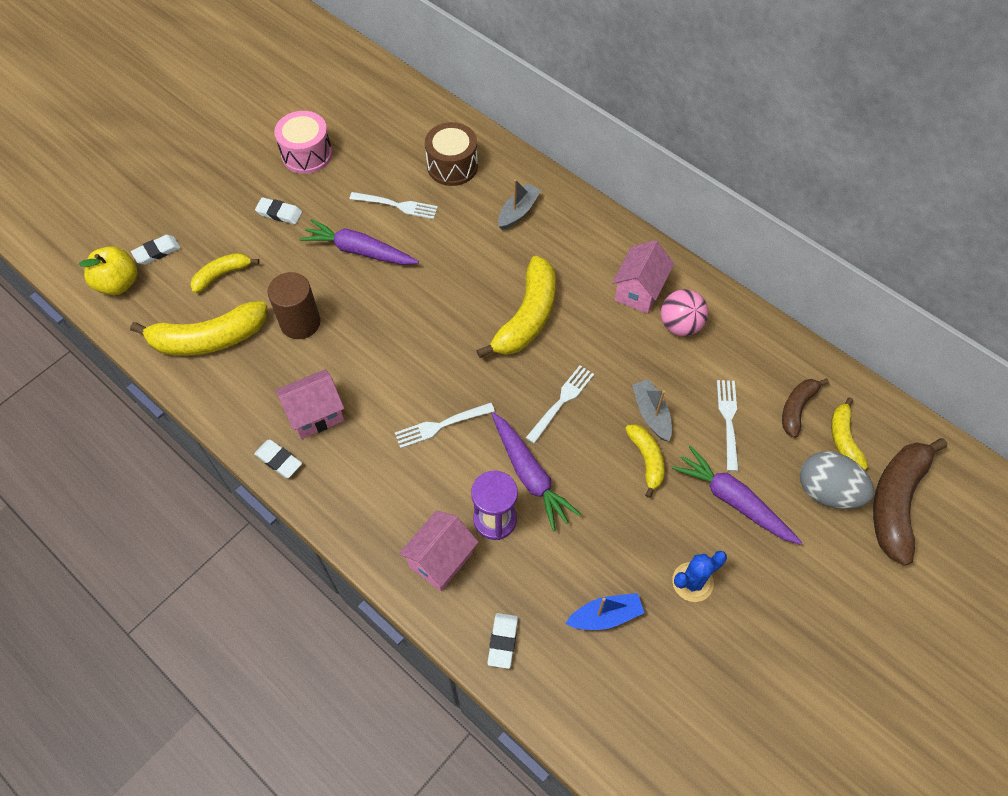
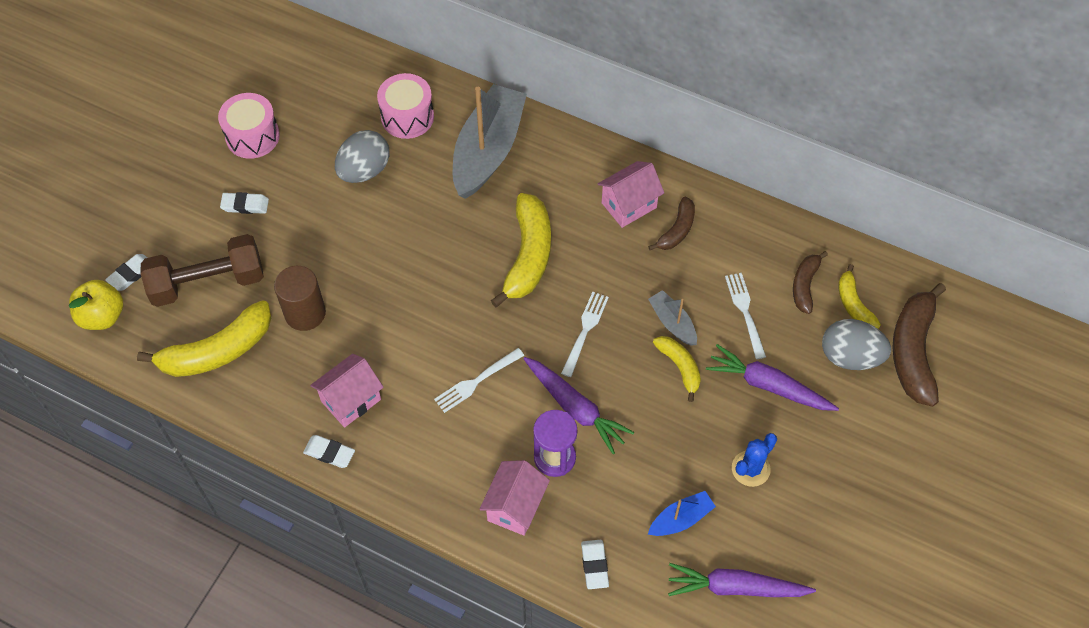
camera: 15 degrees left, 0 degrees up
yellow banana [190,253,259,293] -> brown dumbbell [140,234,264,307]
purple carrot [300,219,419,265] -> purple carrot moved to [668,563,816,597]
white fork [350,192,438,219] -> grey egg [335,130,390,183]
brown drum [425,122,478,186] -> pink drum [377,73,434,139]
grey boat [498,179,541,230] -> grey boat [453,84,527,199], size x2.15
pink house [612,240,674,314] -> pink house turned 45 degrees clockwise [598,161,664,228]
pink ball [661,289,708,336] -> brown banana [648,197,695,250]

